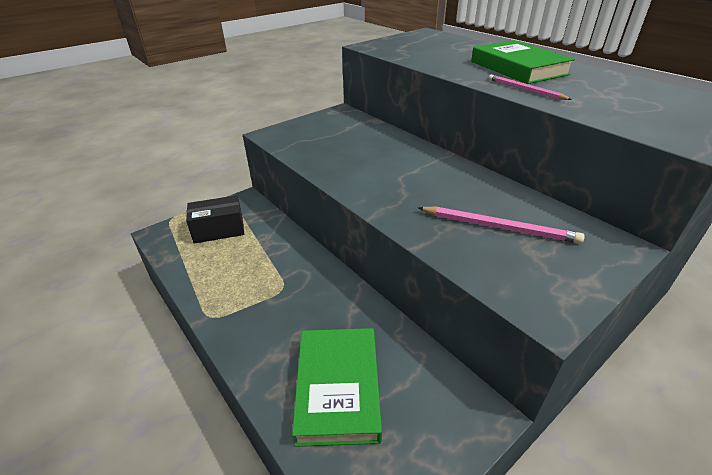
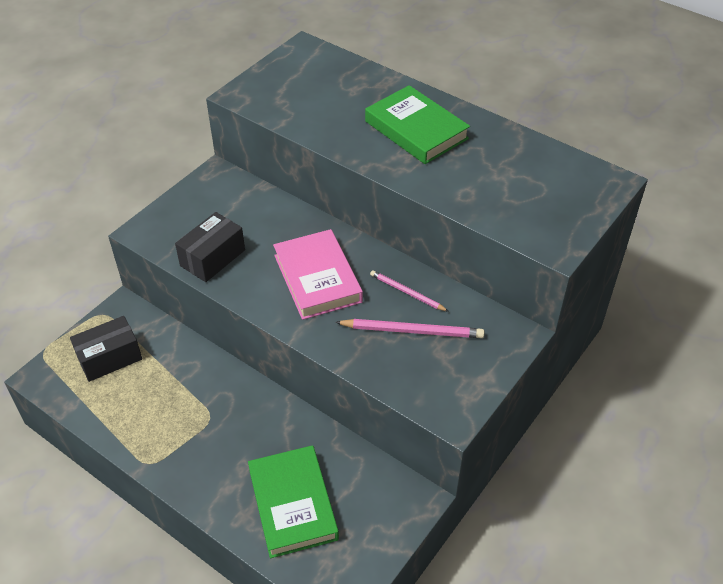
camera: 15 degrees left, 10 degrees up
pink pencil [489,75,572,100] -> pink pencil moved to [370,270,449,312]
none -> black box [175,212,245,282]
none -> pink book [273,229,363,320]

